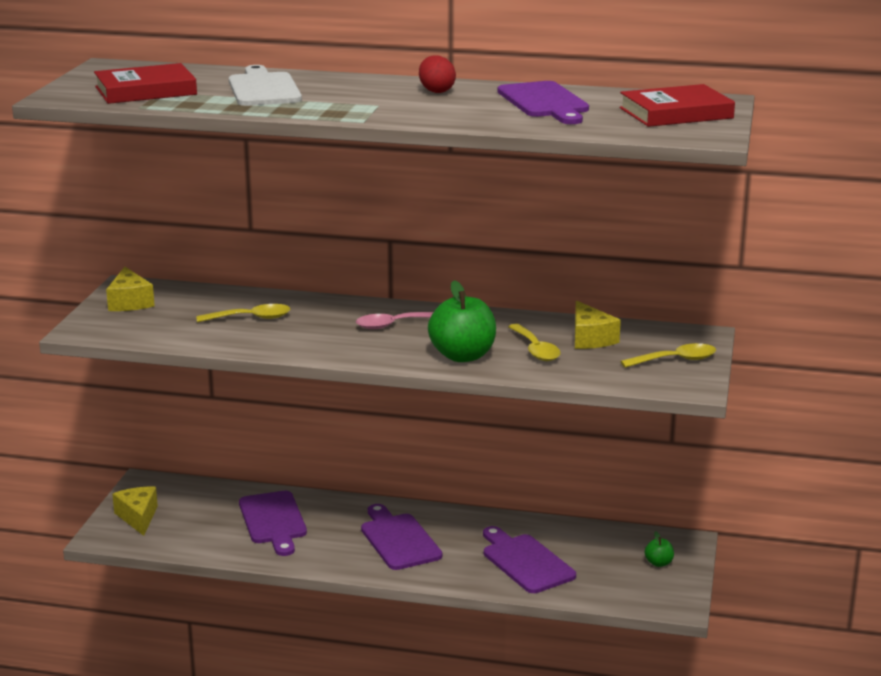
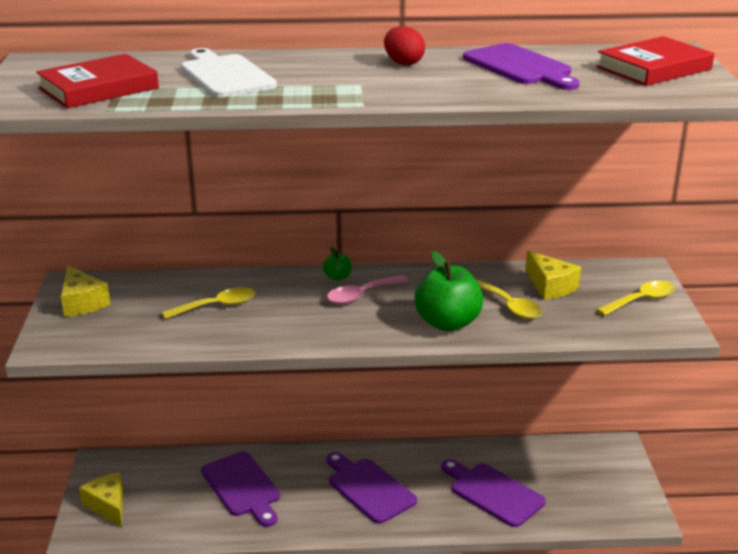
camera: 15 degrees left, 5 degrees up
green apple [645,531,674,567] -> green apple moved to [323,247,352,281]

